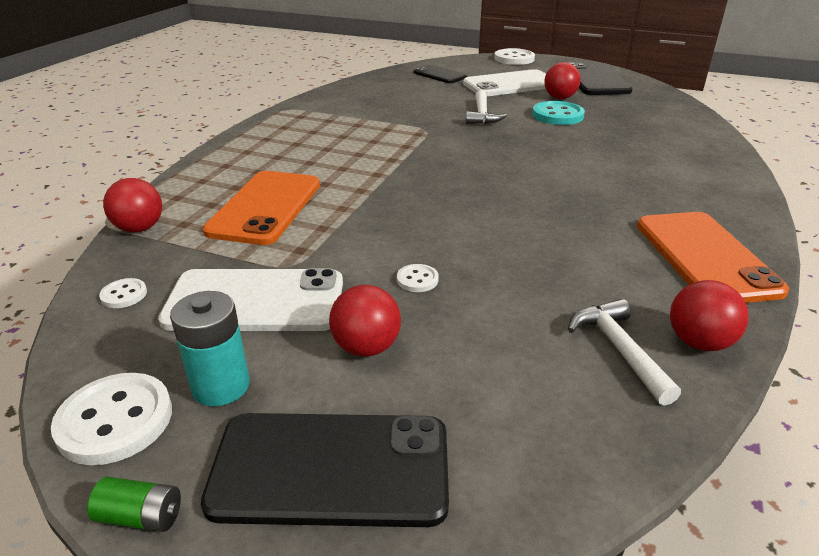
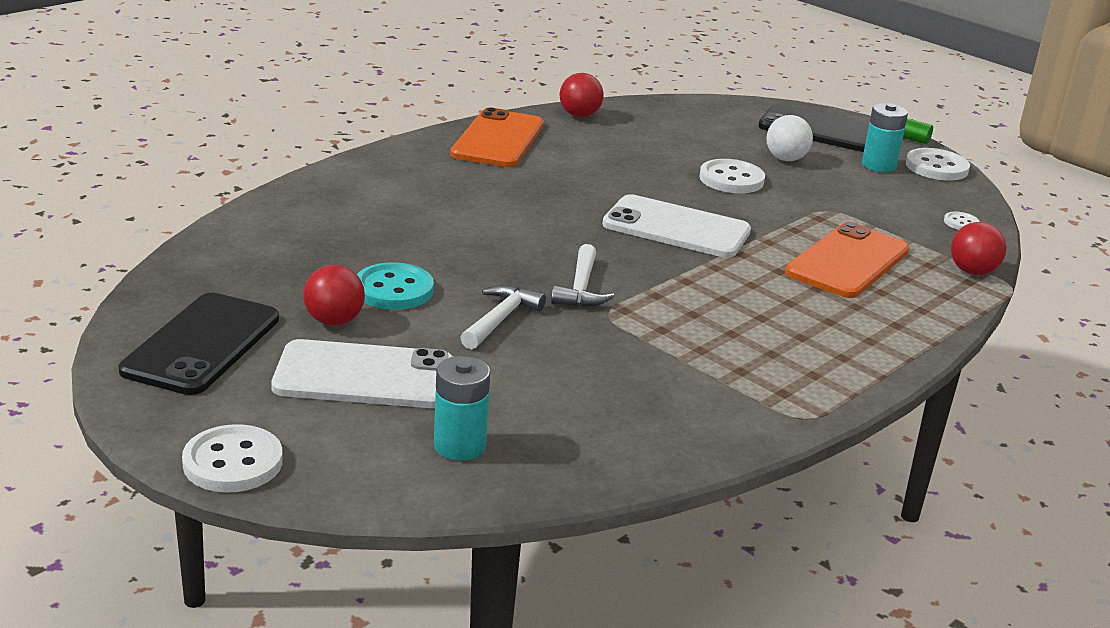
camera: 160 degrees left, 5 degrees down
white phone [158,268,343,331] -> white phone moved to [602,194,751,258]
red ball [329,285,401,356] -> white ball [766,115,813,161]
white button [397,264,439,292] -> white button [699,159,765,193], size x1.95
black phone [414,65,467,83] -> turquoise battery [434,356,490,461]
white hammer [568,299,681,406] -> white hammer moved to [551,244,614,307]

